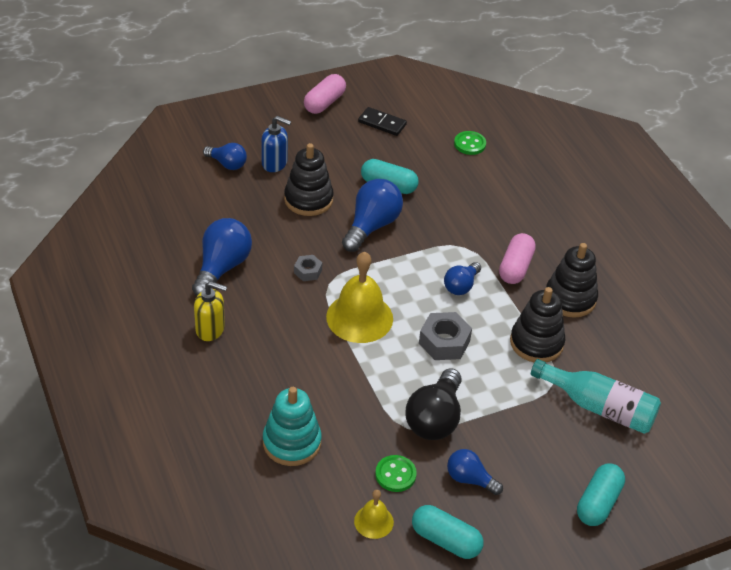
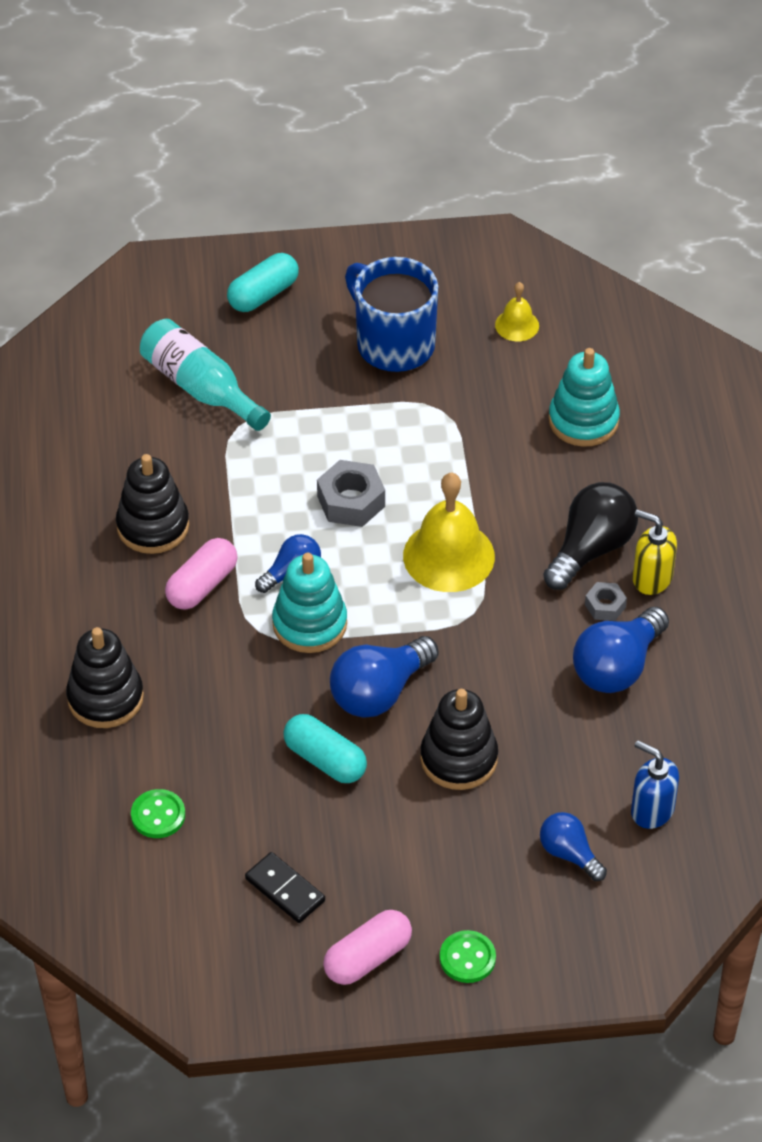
camera: 160 degrees left, 5 degrees up
blue soap dispenser [261,116,291,172] -> blue soap dispenser moved to [631,740,679,829]
grey nut [294,255,322,281] -> grey nut moved to [585,582,627,621]
green button [375,455,417,492] -> green button moved to [440,930,496,983]
black light bulb [406,368,461,440] -> black light bulb moved to [543,482,638,590]
turquoise capsule [412,505,484,559] -> none
blue light bulb [447,449,503,495] -> blue mug [345,257,438,372]
black stacking toy [510,287,565,362] -> black stacking toy moved to [66,627,144,728]
none -> turquoise stacking toy [272,553,347,653]

